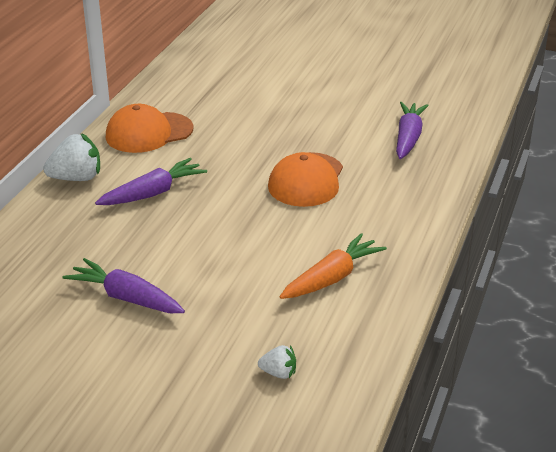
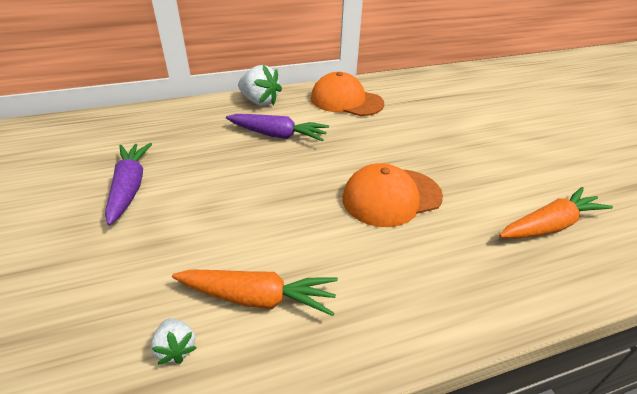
camera: 50 degrees right, 5 degrees up
white strawberry [258,345,296,379] -> white strawberry moved to [151,318,197,364]
purple carrot [396,102,429,159] -> orange carrot [499,187,613,239]

